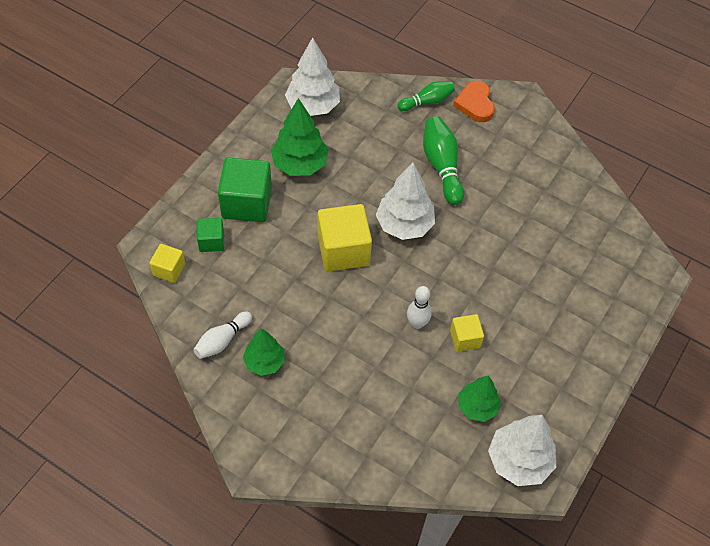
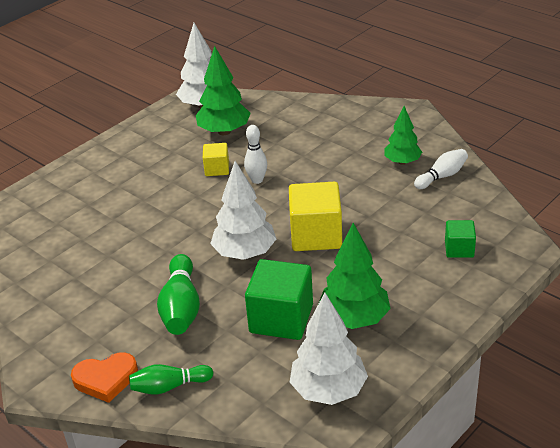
camera: 165 degrees left, 20 degrees down
yellow cube [149,244,185,283] -> none
green cube [218,157,272,222] -> green cube moved to [245,259,313,340]
orange heart [453,81,495,122] -> orange heart turned 75 degrees clockwise [71,352,138,403]
green tree [459,376,501,422] -> green tree [196,46,251,135], size x1.54

